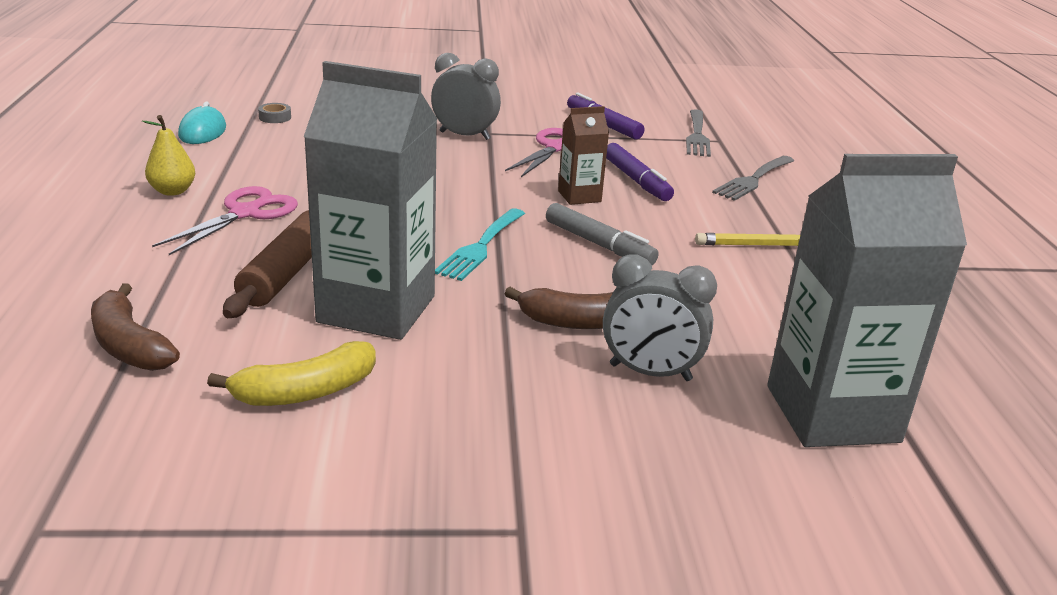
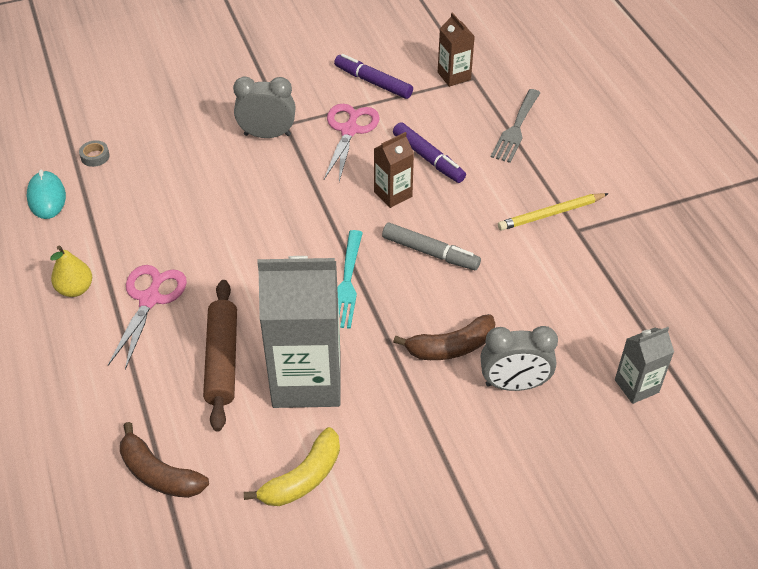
camera: 15 degrees left, 20 degrees up
grey fork [686,109,711,157] -> brown carton [438,12,475,87]
grey carton [767,154,967,447] -> grey carton [615,327,674,404], size x0.48

